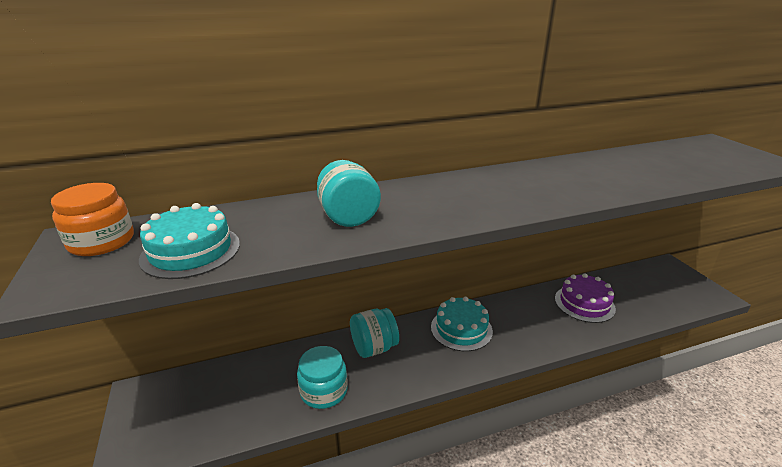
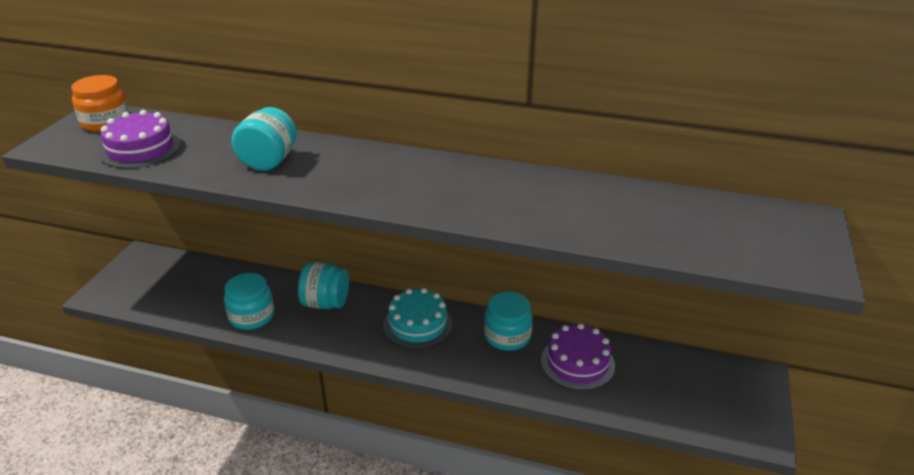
camera: 35 degrees right, 5 degrees up
turquoise cake [139,203,240,279] -> purple cake [100,110,181,169]
none -> turquoise jar [484,292,533,351]

